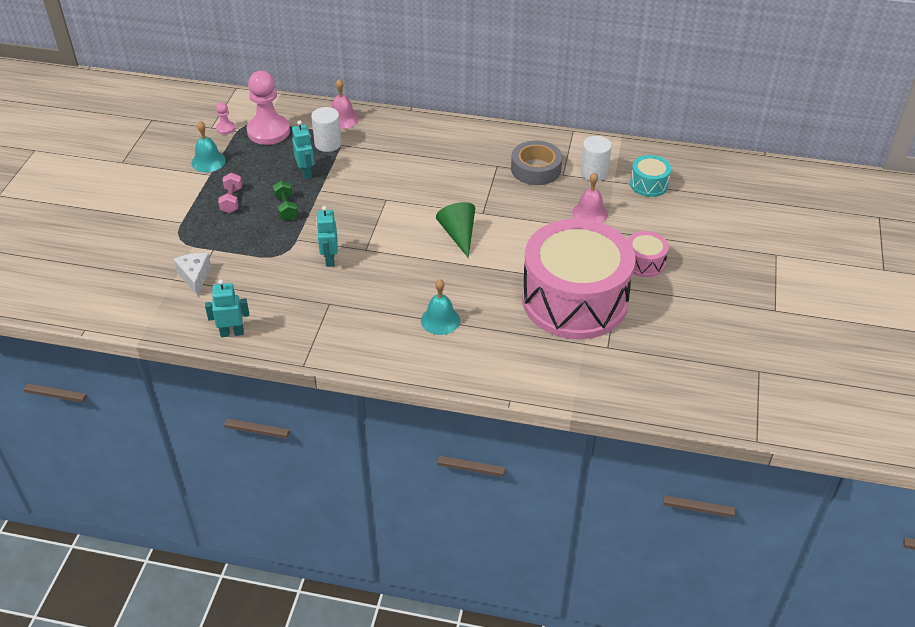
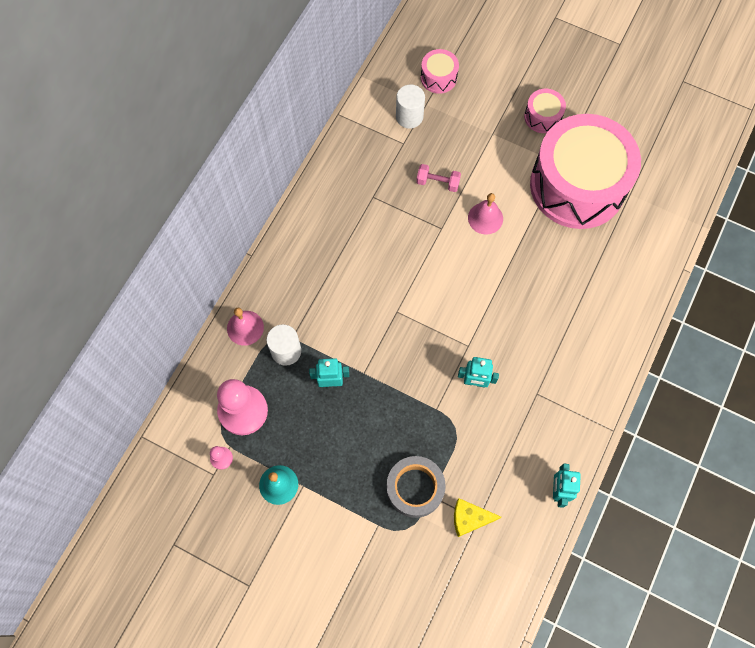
camera: 75 degrees left, 25 degrees up
white cheese [174,253,211,296] -> yellow cheese [454,498,501,537]
pink dumbbell [218,173,242,213] -> pink dumbbell moved to [416,164,461,192]
green dumbbell [273,181,298,221] -> none
turquoise bell [421,279,460,335] -> none
green cone [436,202,475,258] -> none
grey tape [511,140,562,185] -> grey tape moved to [386,456,446,518]
pink bell [572,172,608,223] -> pink bell moved to [468,193,503,235]
turquoise drum [630,155,672,197] -> pink drum [421,49,459,94]

